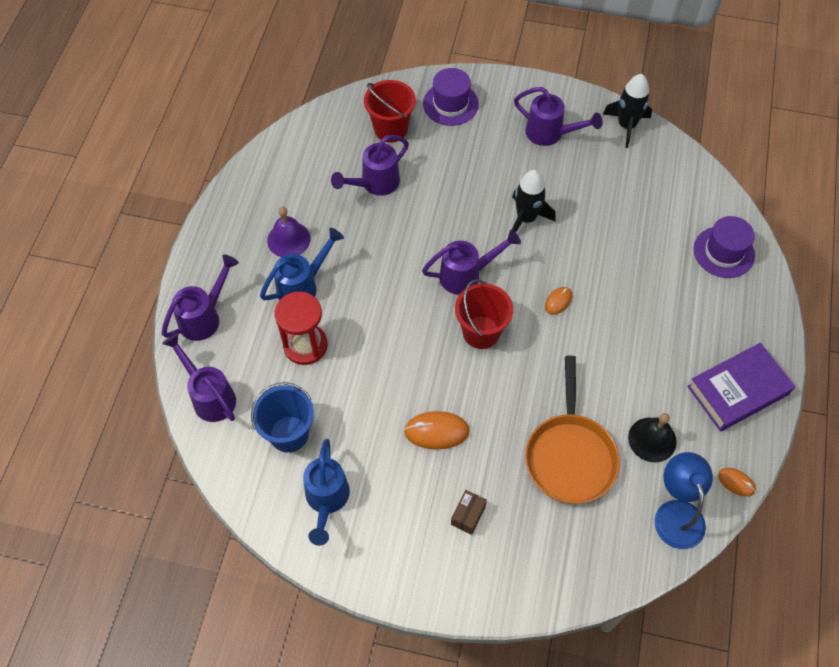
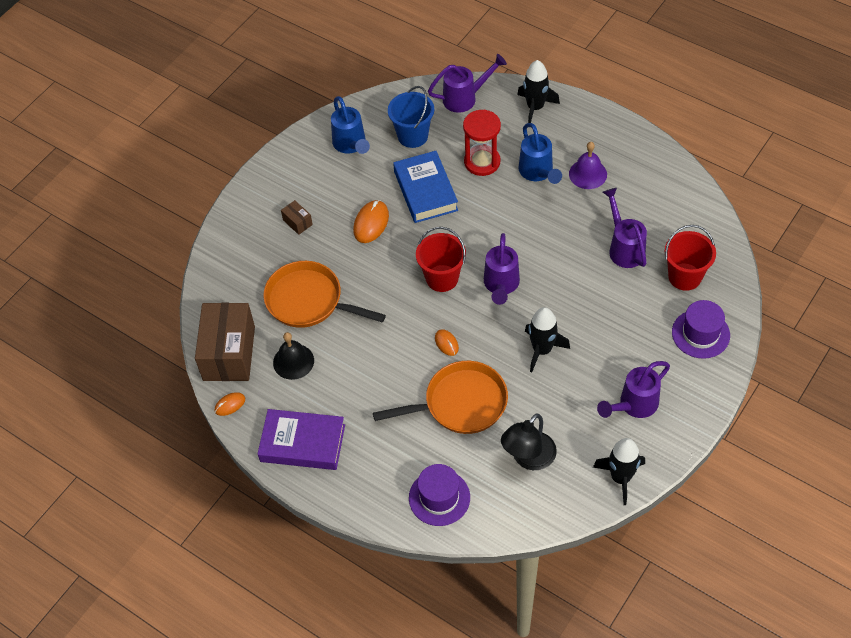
camera: 115 degrees right, 5 degrees down
purple watering can [162,255,239,341] -> black rocket [517,60,560,123]
blue watering can [303,439,350,546] -> blue watering can turned 135 degrees counterclockwise [331,96,370,154]
blue lamp [654,452,713,549] -> brown box [195,303,255,381]
purple book [687,343,795,432] -> purple book turned 75 degrees counterclockwise [258,409,345,470]
none -> orange pan [373,361,508,434]
none -> blue book [393,151,458,223]
none -> black lamp [501,414,557,470]

